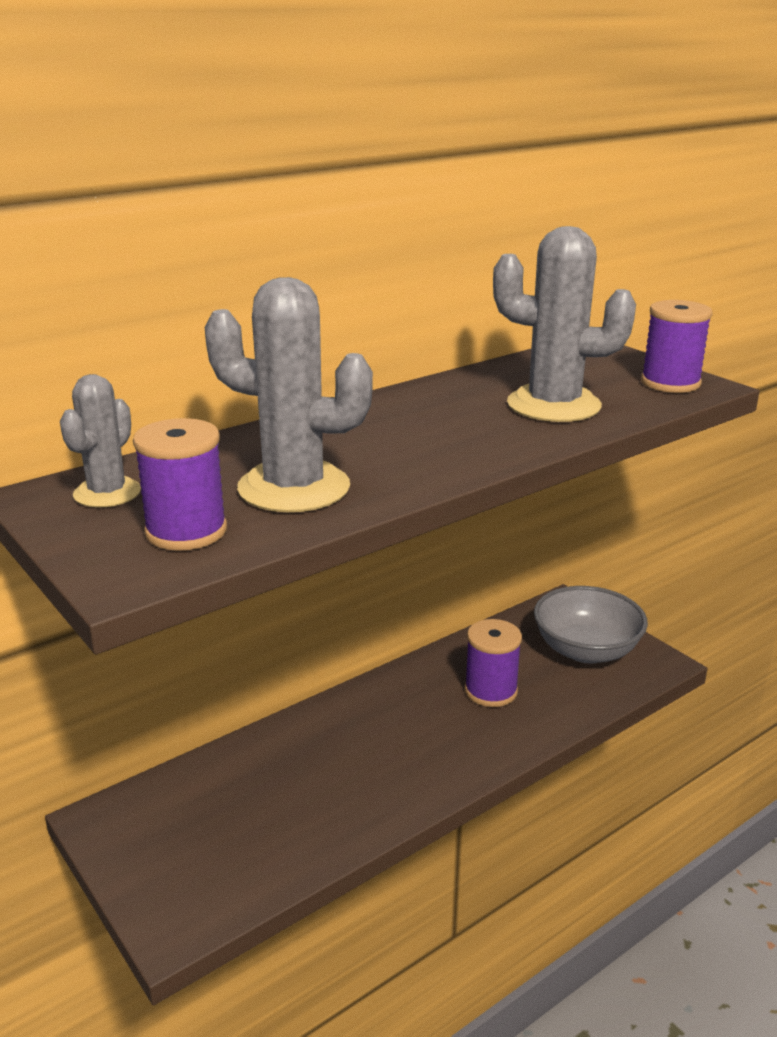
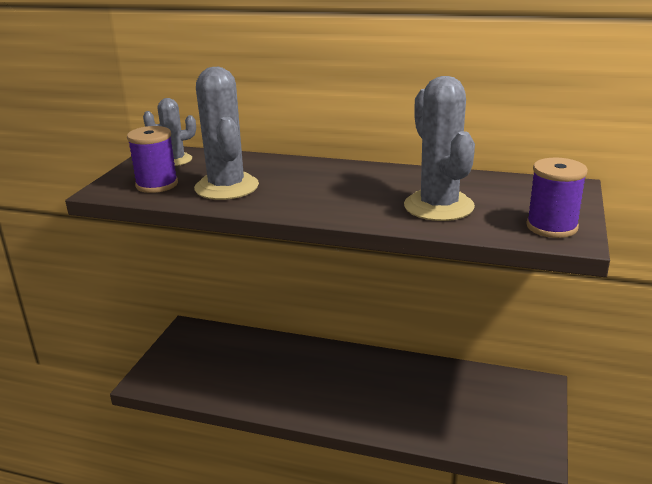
camera: 55 degrees right, 0 degrees up
purple spool [465,619,522,707] -> none
grey bowl [534,586,648,664] -> none

